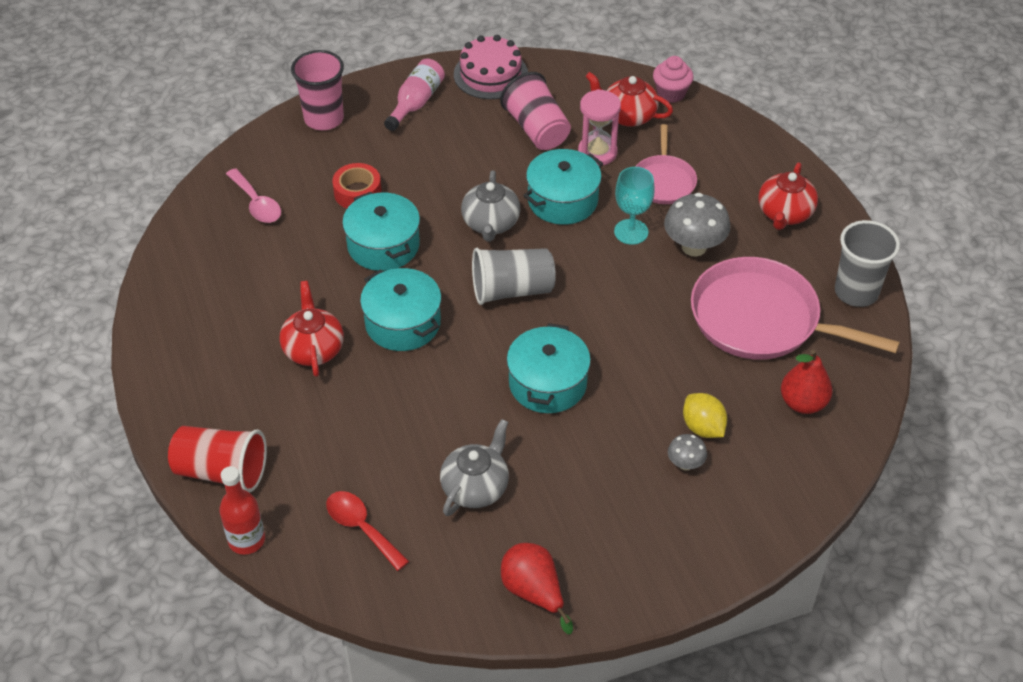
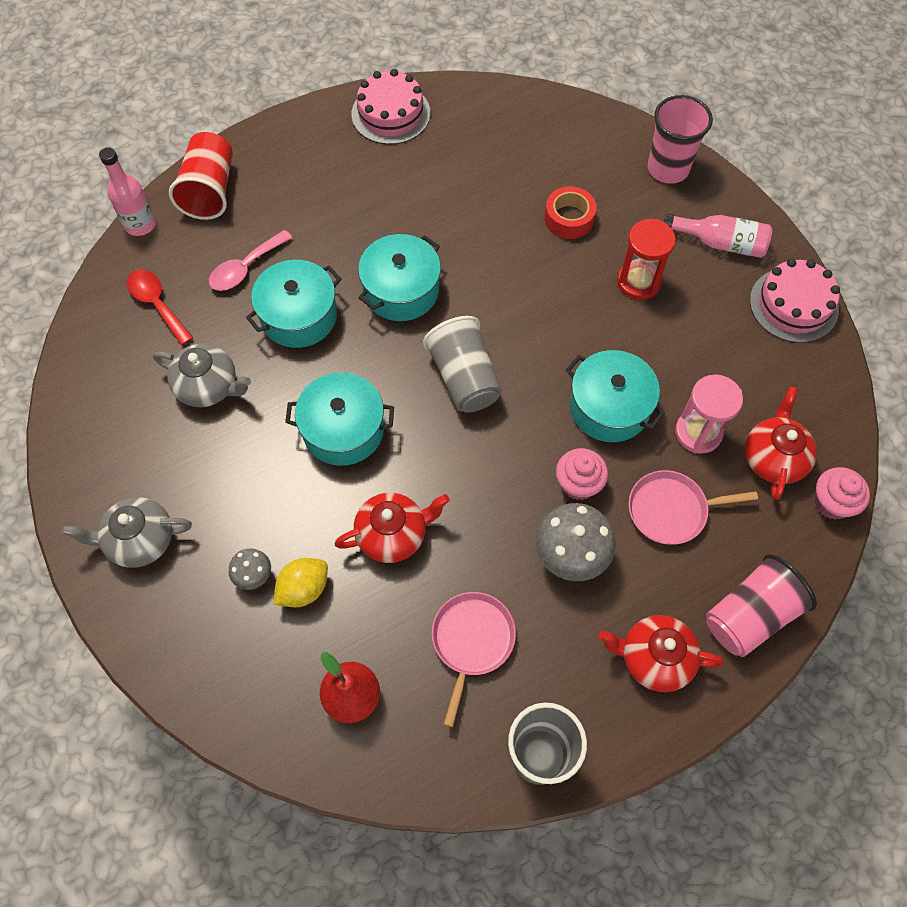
camera: 80 degrees right, 15 degrees up
red bottle [219,466,265,555] -> pink bottle [99,147,156,236]
pink spoon [226,168,281,223] -> pink spoon moved to [209,230,293,291]
red teapot [280,281,344,377] -> red teapot moved to [335,493,450,563]
red spoon [326,491,409,571] -> red spoon turned 75 degrees counterclockwise [127,270,193,345]
turquoise pot [342,192,420,271] -> turquoise pot moved to [246,260,341,348]
grey teapot [461,170,521,242] -> grey teapot moved to [62,497,192,568]
pink cup [500,72,571,150] -> pink cup moved to [706,554,817,657]
red pear [501,543,573,634] -> none
turquoise goblet [614,167,655,245] -> pink cupcake [556,448,608,500]
pink pan [691,257,900,360] -> pink pan [432,592,516,727], size x0.55
none -> pink cake [351,69,430,145]
none -> red hourglass [617,219,676,300]

